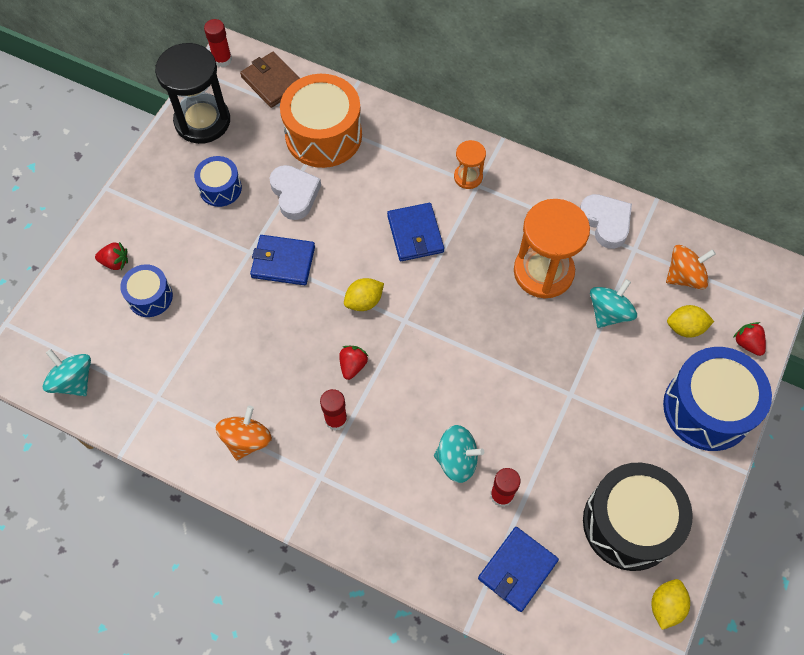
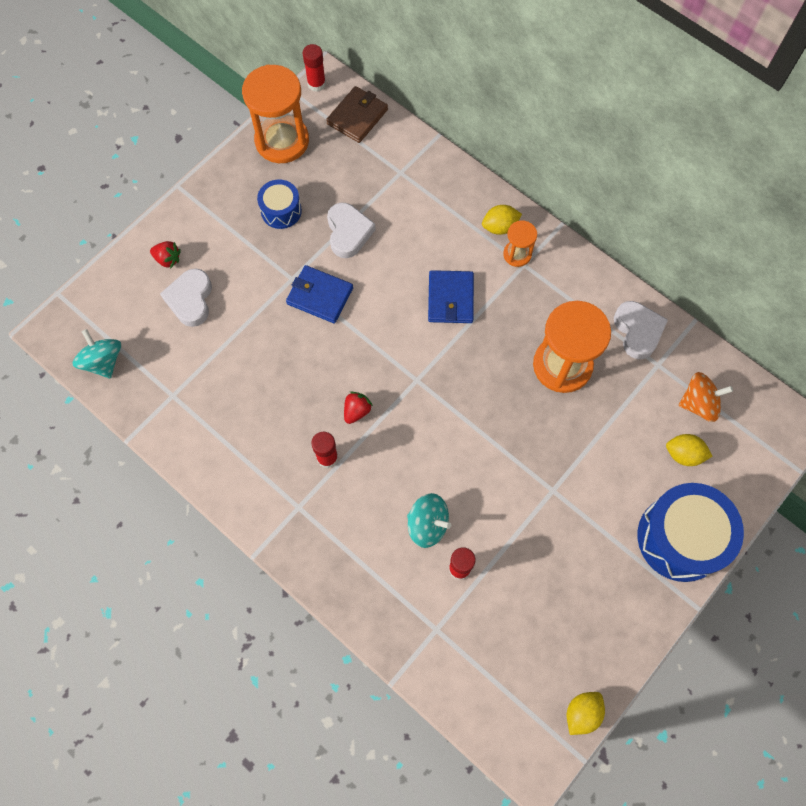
camera: 15 degrees right, 5 degrees up
blue drum [120,264,173,317] -> white heart [160,268,212,327]
black hourglass [155,43,230,144] -> orange hourglass [242,65,309,163]
orange spinning top [216,406,272,460] -> none
brown wallet [240,52,300,108] -> brown wallet turned 60 degrees clockwise [326,86,388,143]
orange drum [280,74,362,168] -> none
yellow lemon [344,278,384,311] -> yellow lemon moved to [482,205,522,235]
blue wallet [478,527,559,612] -> none
black drum [583,463,693,571] -> none
turquoise spinning top [590,279,637,328] -> none
red strawberry [733,322,766,356] -> none

